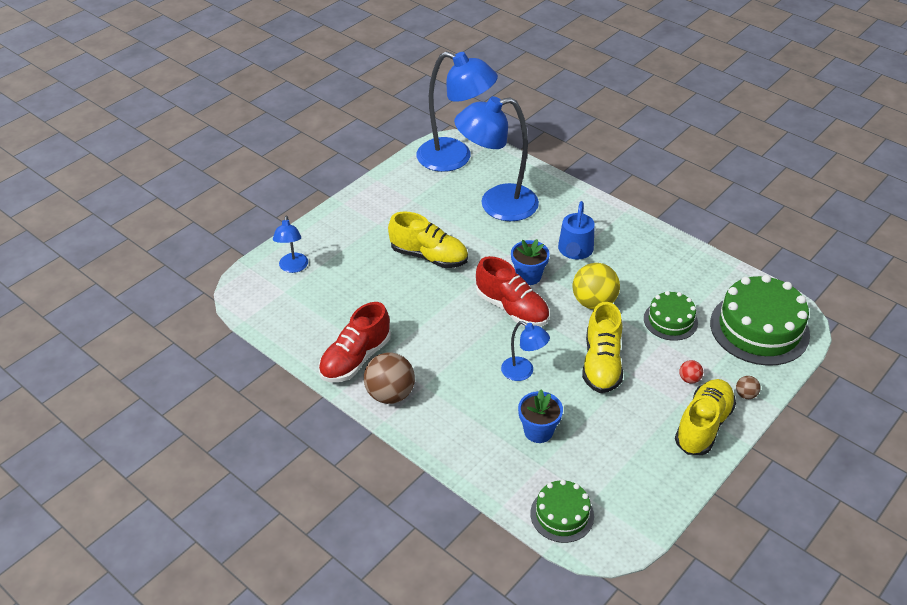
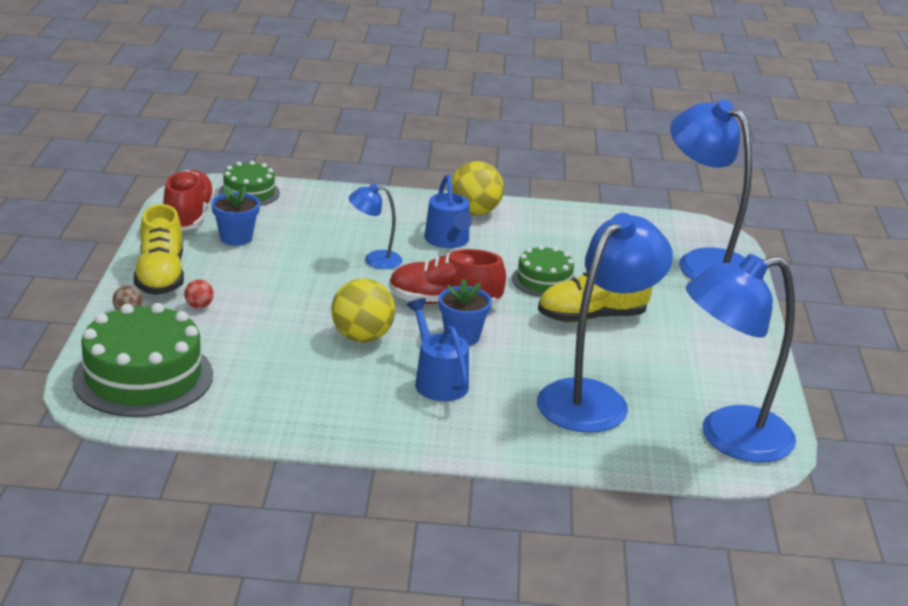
camera: 140 degrees right, 15 degrees down
blue lamp [273,215,308,273] -> blue lamp [670,100,752,280], size x2.09
red shoe [319,302,391,382] -> red shoe moved to [163,170,215,231]
brown ball [364,353,415,404] -> yellow ball [452,161,504,215]
blue flower pot [518,390,563,443] -> blue flower pot moved to [211,186,260,246]
yellow shoe [582,302,623,393] -> none
green cake [644,291,698,341] -> green cake moved to [512,245,576,297]
none -> blue watering can [424,174,472,248]

